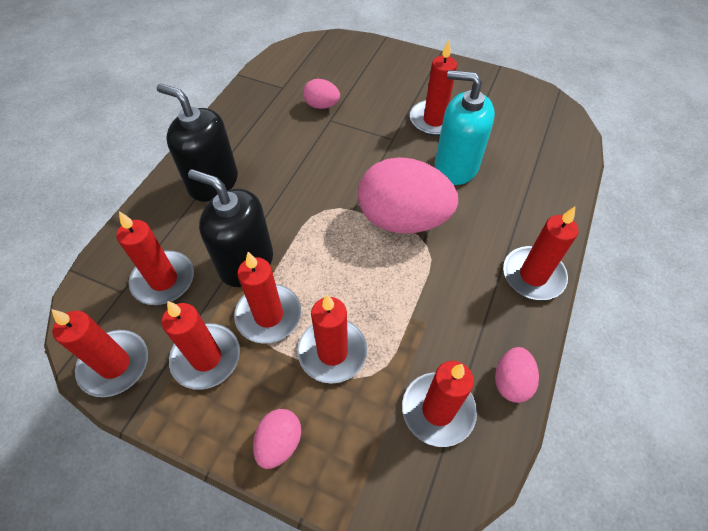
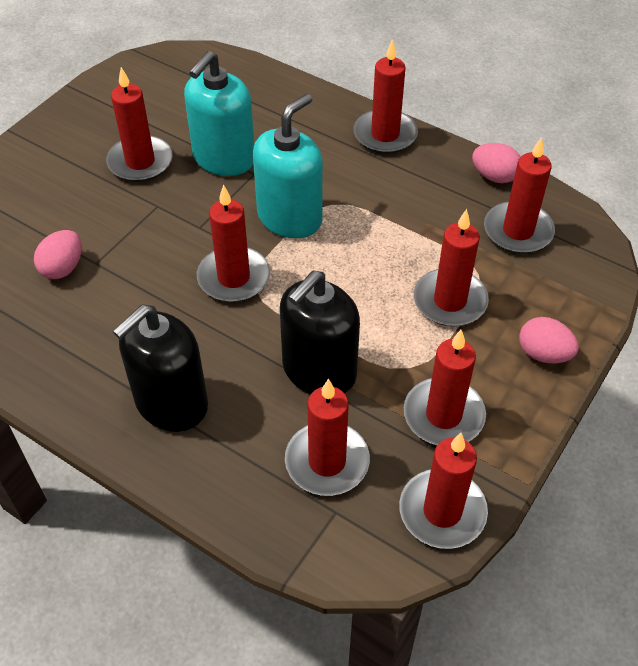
camera: 80 degrees left, 5 degrees down
red candle [234,252,301,344] -> red candle moved to [197,185,270,302]
pink egg [358,157,458,234] -> turquoise soap dispenser [253,94,323,238]

